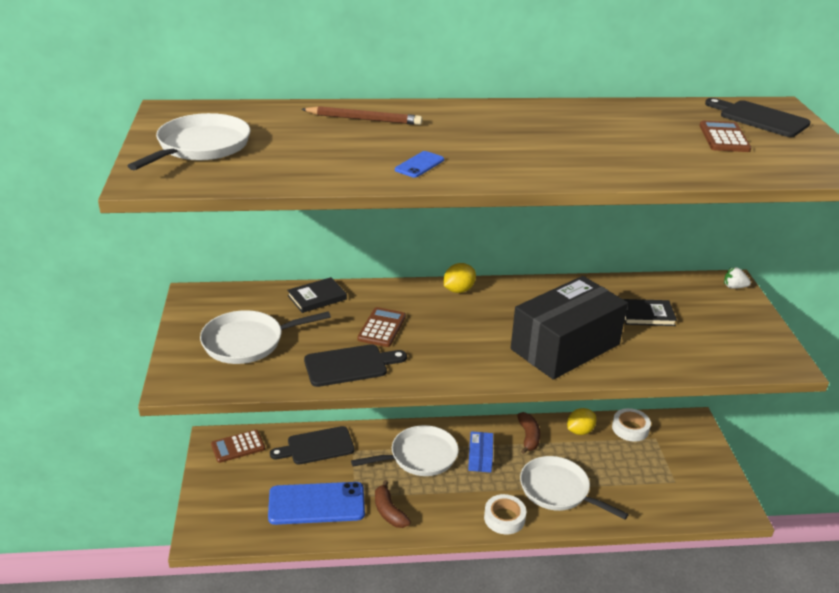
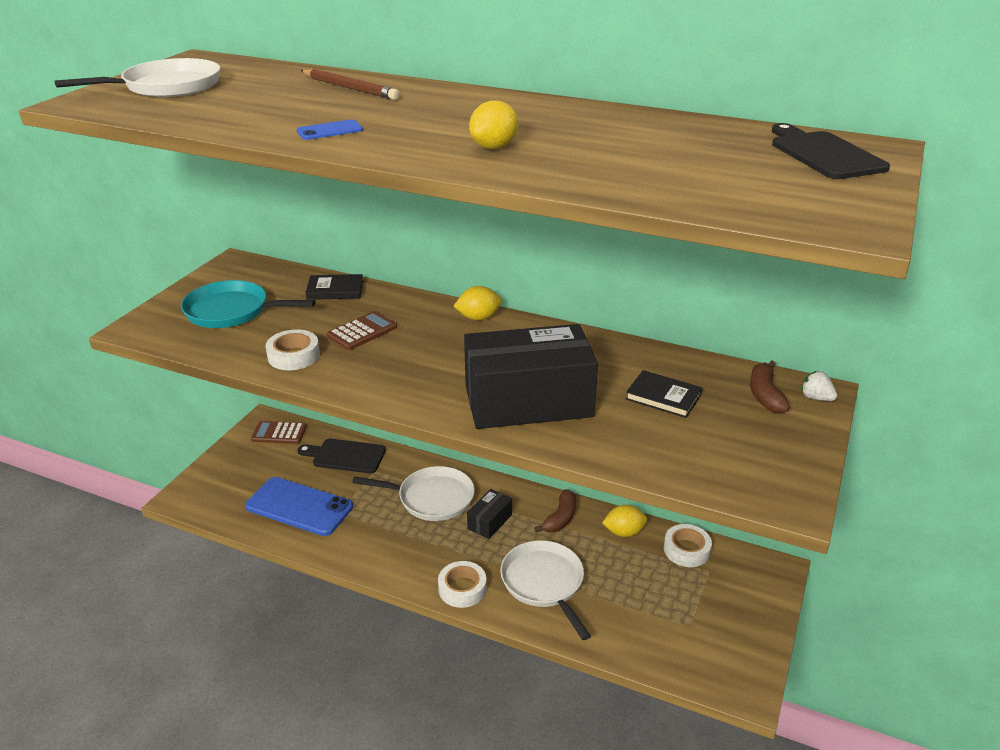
camera: 30 degrees right, 0 degrees up
white pan [200,310,331,364] -> turquoise pan [181,280,316,328]
black cutting board [304,344,407,387] -> white tape [265,330,320,370]
brown banana [375,480,411,528] -> brown banana moved to [750,360,790,414]
blue box [468,431,493,473] -> black box [467,489,512,539]
brown calculator [699,121,751,152] -> none
none -> yellow lemon [469,100,518,149]

